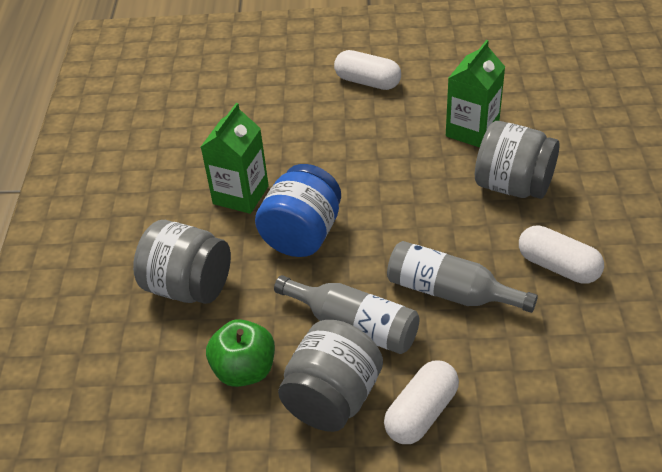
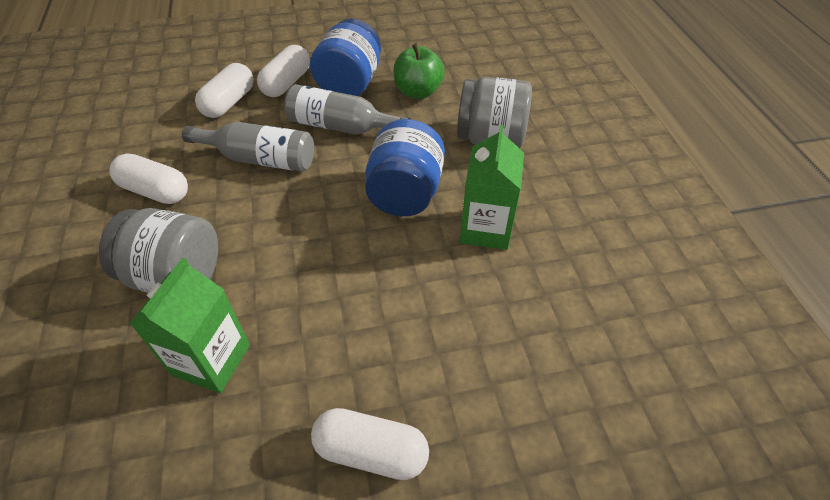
camera: 165 degrees right, 5 degrees up
grey jar [278,320,383,432] -> blue jar [310,19,381,96]
none -> white capsule [195,63,254,118]

